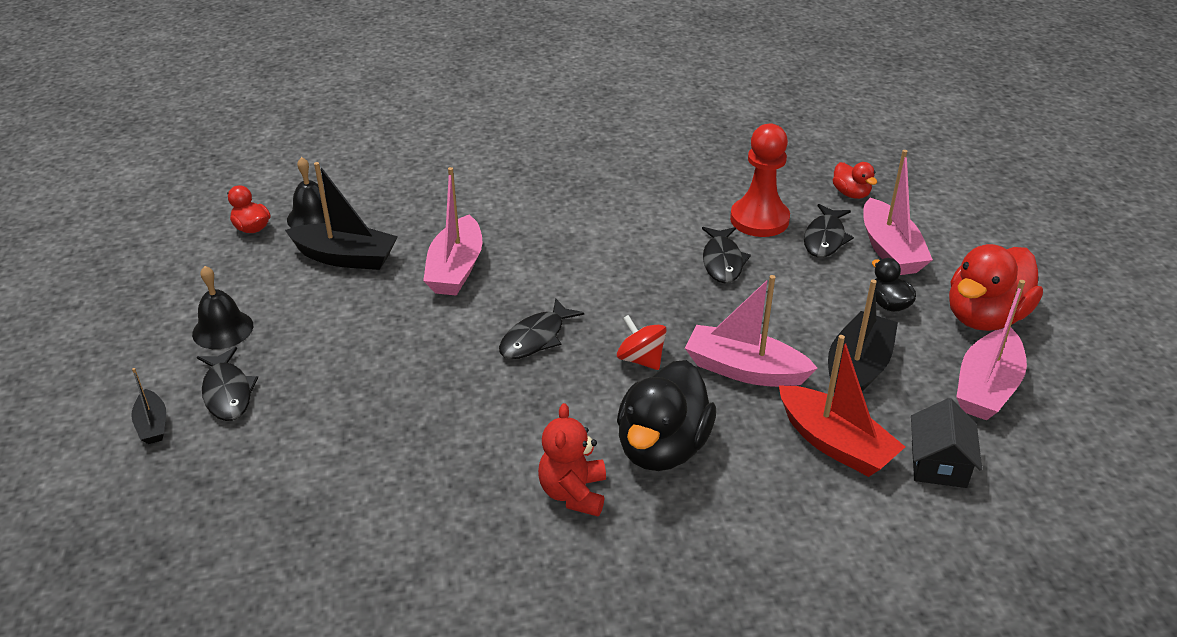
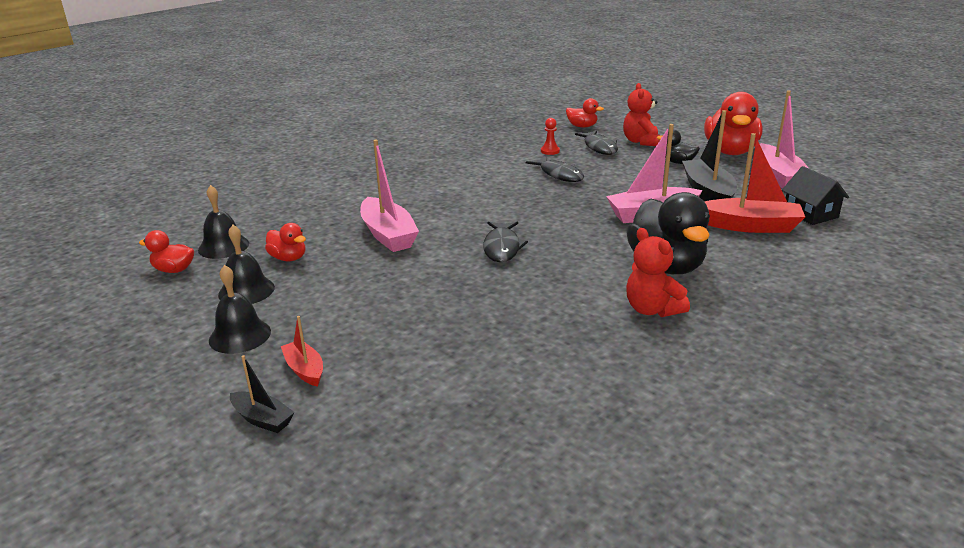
camera: 35 degrees left, 10 degrees down
black fish [197,347,258,421] -> red boat [281,316,323,387]
black boat [285,162,398,270] -> red duck [265,223,306,261]
red spinning top [617,315,667,370] -> none
red pawn [730,123,790,237] -> red pawn [541,118,560,155], size x0.43
pink boat [863,150,933,275] -> red teddy bear [623,83,660,146]
none -> black bell [218,225,275,304]

